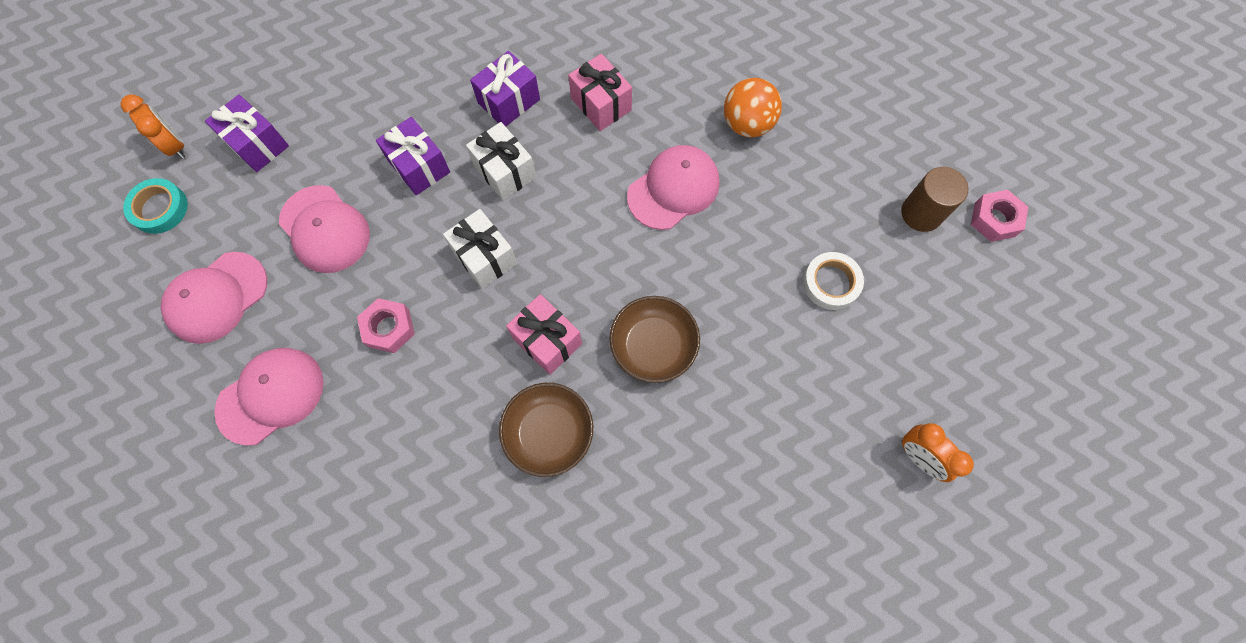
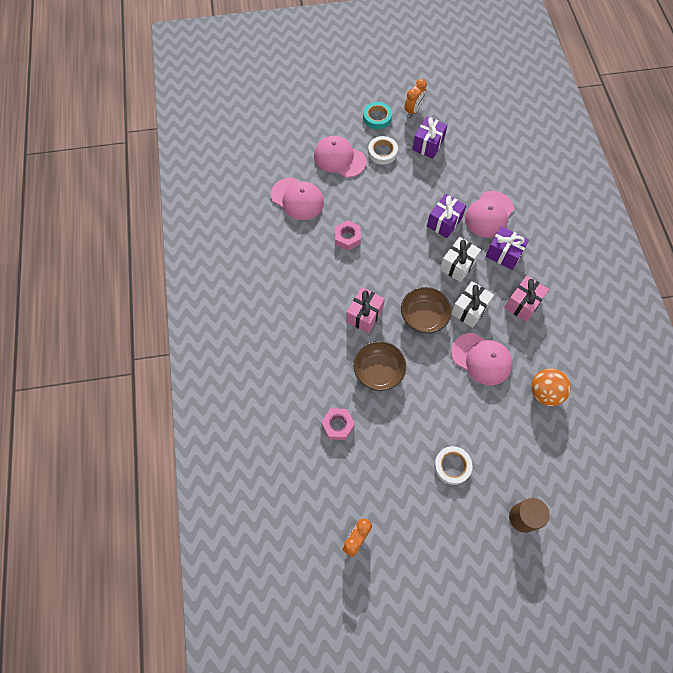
camera: 75 degrees right, 5 degrees down
pink cap [279,185,370,273] -> pink cap moved to [465,191,514,238]
white gift [443,209,517,289] -> white gift moved to [452,281,494,328]
brown bowl [499,383,593,477] -> brown bowl moved to [401,287,452,333]
pink nut [971,190,1028,242] -> pink nut moved to [321,408,355,440]
none -> white tape [368,136,398,164]

